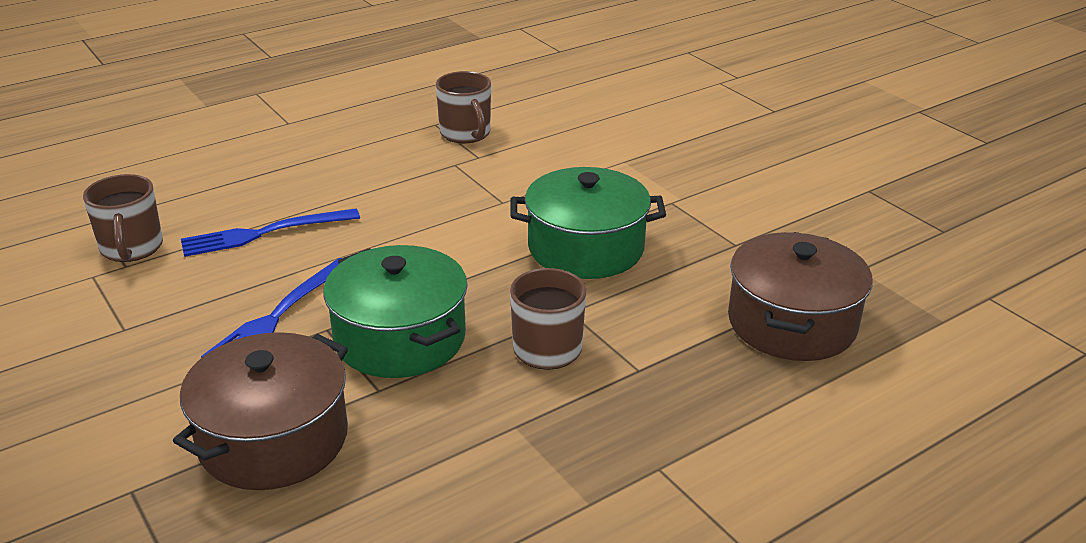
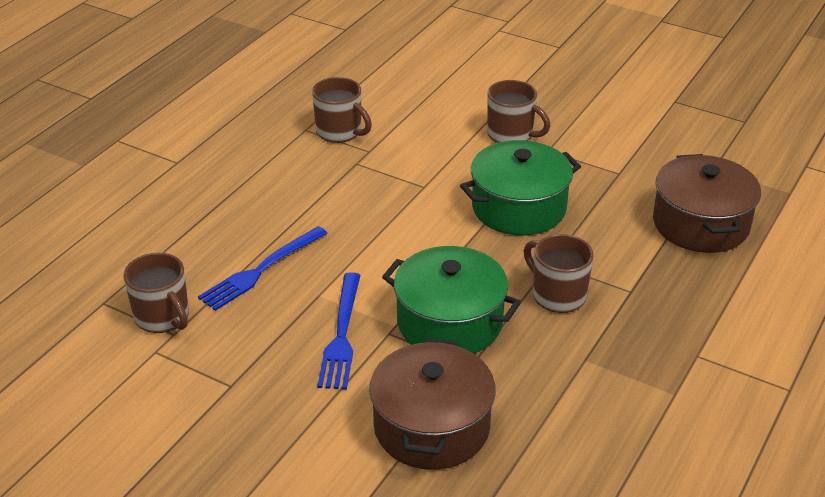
camera: 25 degrees left, 5 degrees up
none -> brown mug [487,80,551,143]

